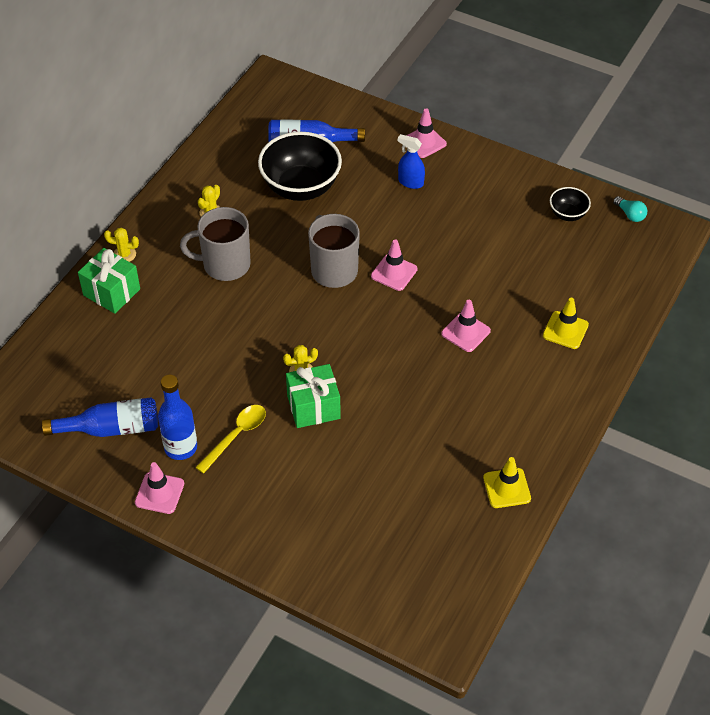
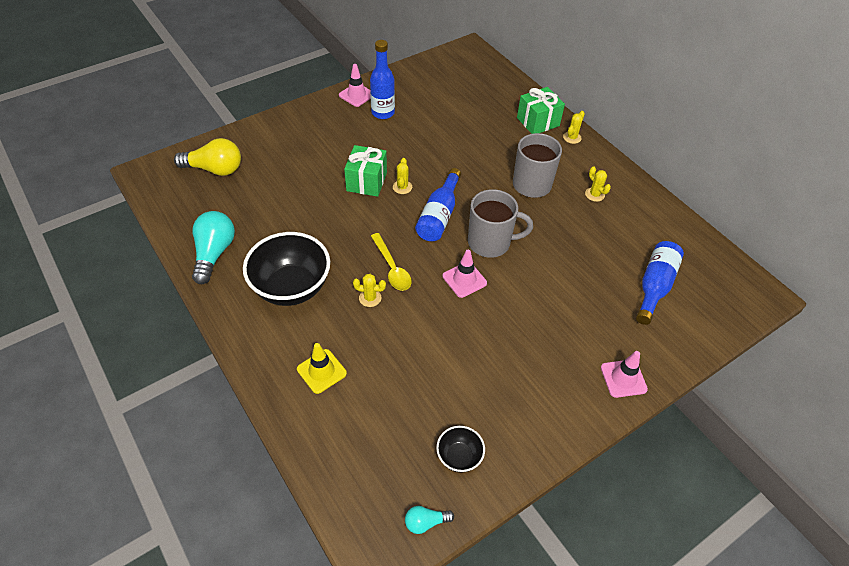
camera: 115 degrees right, 0 degrees up
blue bottle [42,397,158,437] -> blue bottle moved to [415,168,461,241]
yellow spoon [195,405,266,474] -> yellow spoon moved to [371,233,412,291]
black bowl [258,132,342,201] -> black bowl moved to [243,232,330,306]
blue spray bottle [398,134,425,189] -> none
pink traffic cone [441,300,491,352] -> yellow cactus [353,274,386,307]
yellow traffic cone [483,457,531,508] -> turquoise light bulb [192,211,235,284]
none -> yellow light bulb [174,138,241,176]

